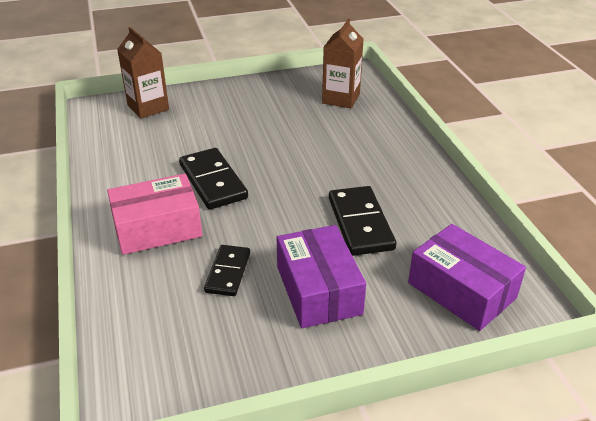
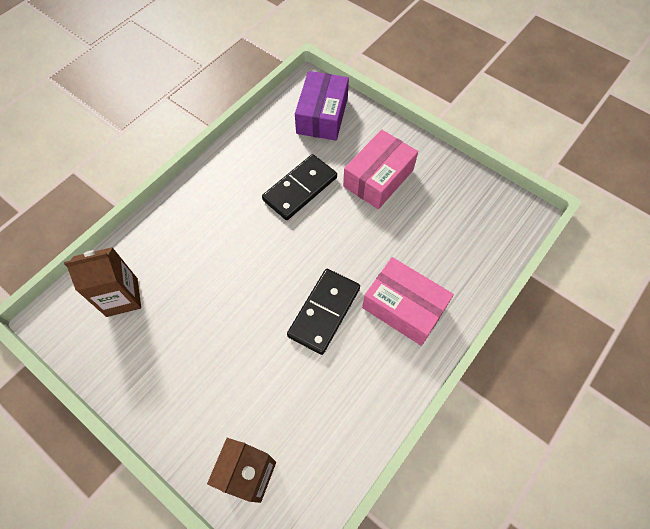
camera: 125 degrees left, 25 degrees up
black domino [204,245,250,296] -> none
purple box [277,225,366,328] -> pink box [343,129,418,209]

